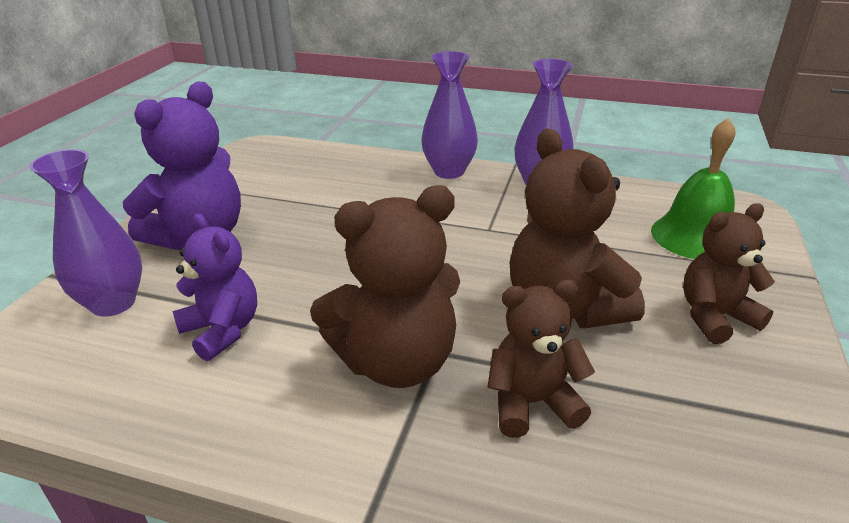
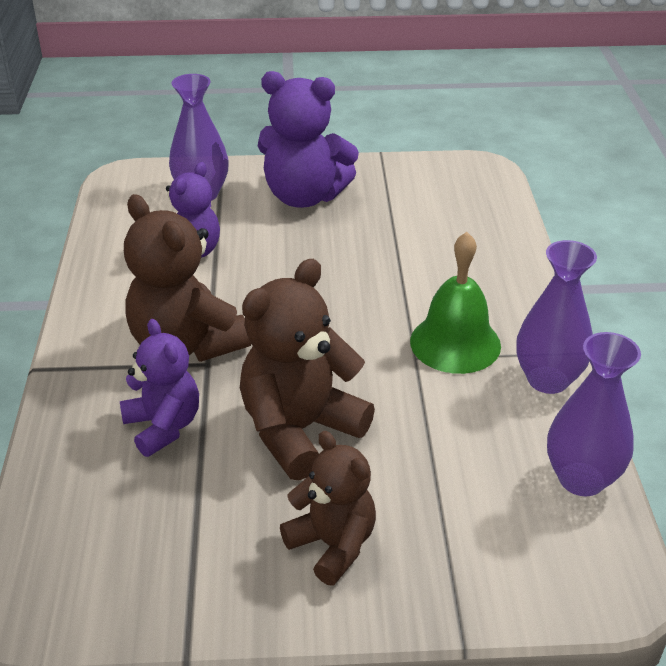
camera: 70 degrees right, 5 degrees up
purple vase [421,51,478,179] -> purple vase moved to [547,332,641,496]
brown teddy bear [487,280,595,438] -> purple teddy bear [120,319,199,457]
green bell [651,118,736,259] -> green bell moved to [410,232,501,374]

